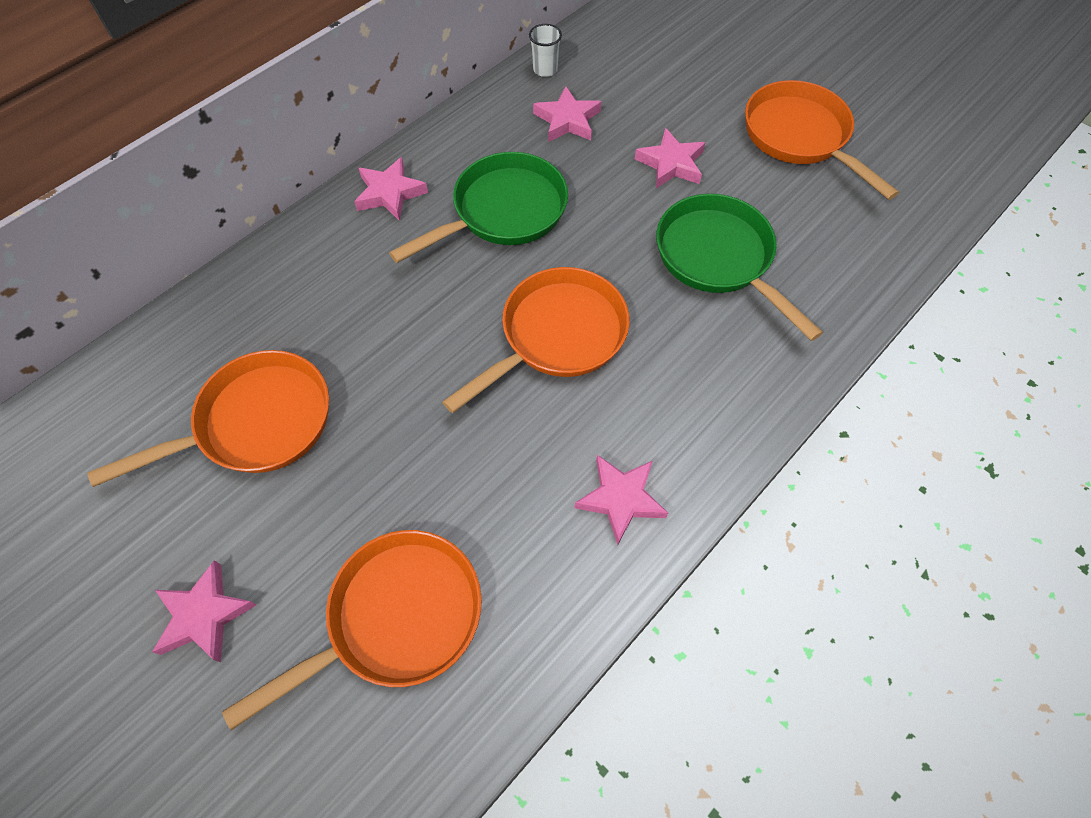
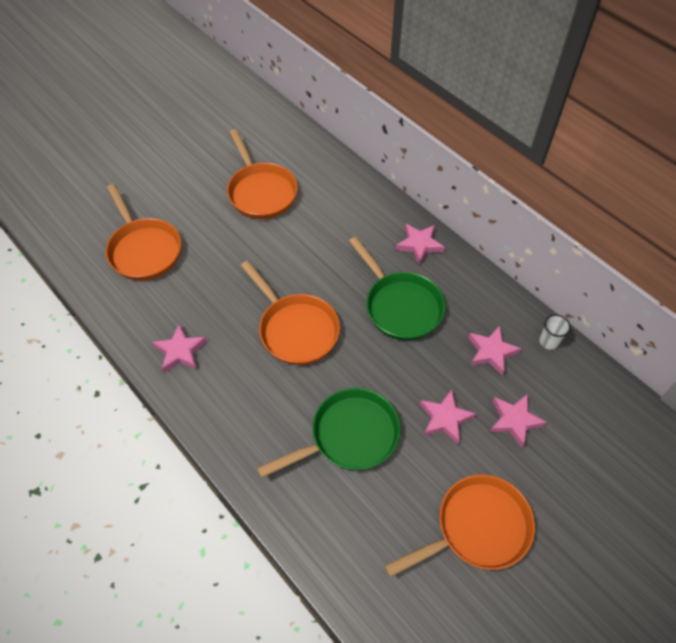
camera: 95 degrees right, 5 degrees down
pink star [152,560,256,662] -> pink star moved to [490,394,547,448]

